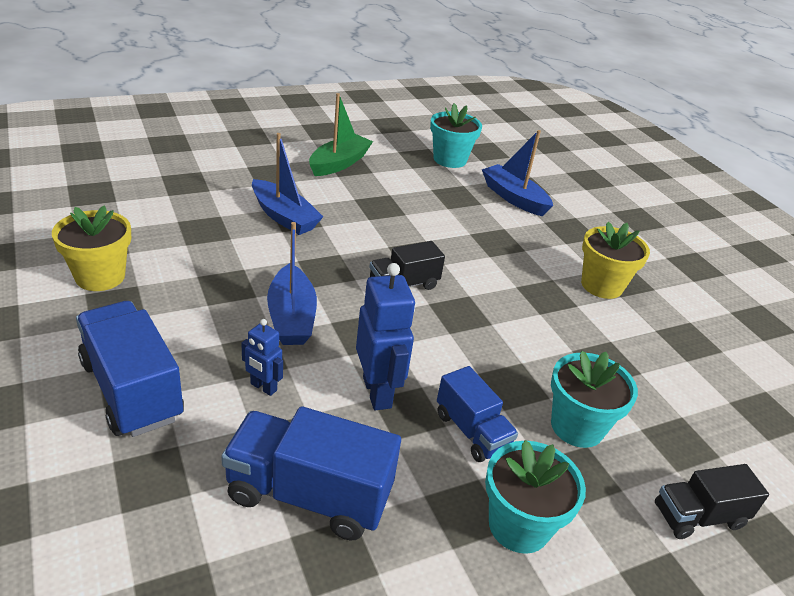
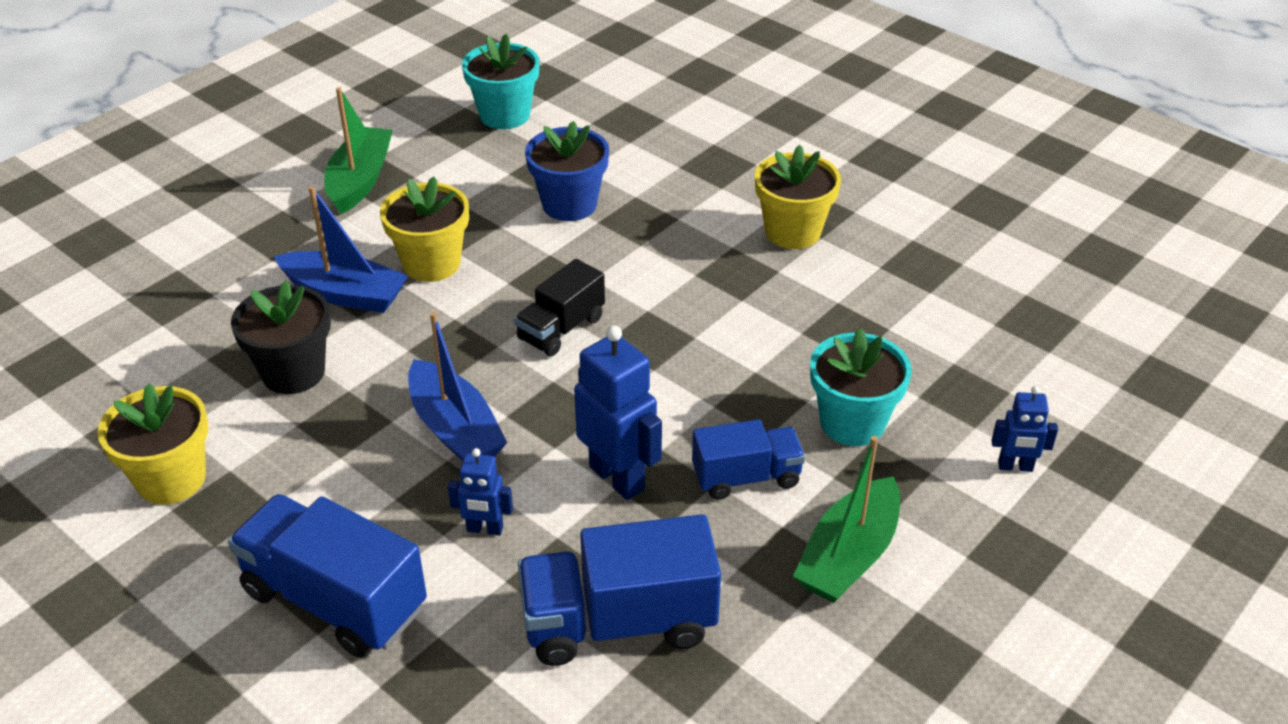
camera: 20 degrees left, 5 degrees up
blue truck [437,366,518,462] -> blue truck turned 45 degrees counterclockwise [692,419,805,500]
blue boat [482,130,553,216] -> none
turquoise flower pot [485,440,586,554] -> green boat [793,436,900,603]
black truck [655,464,769,539] -> blue robot [991,386,1058,472]
none -> black flower pot [231,281,331,394]
none -> yellow flower pot [380,177,469,282]
none -> blue flower pot [525,121,609,221]

